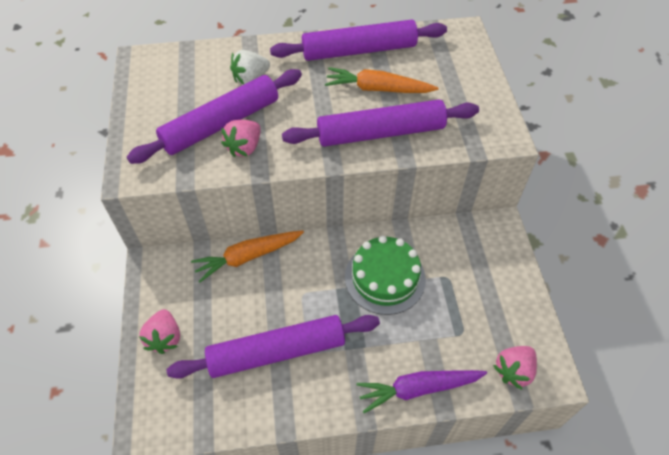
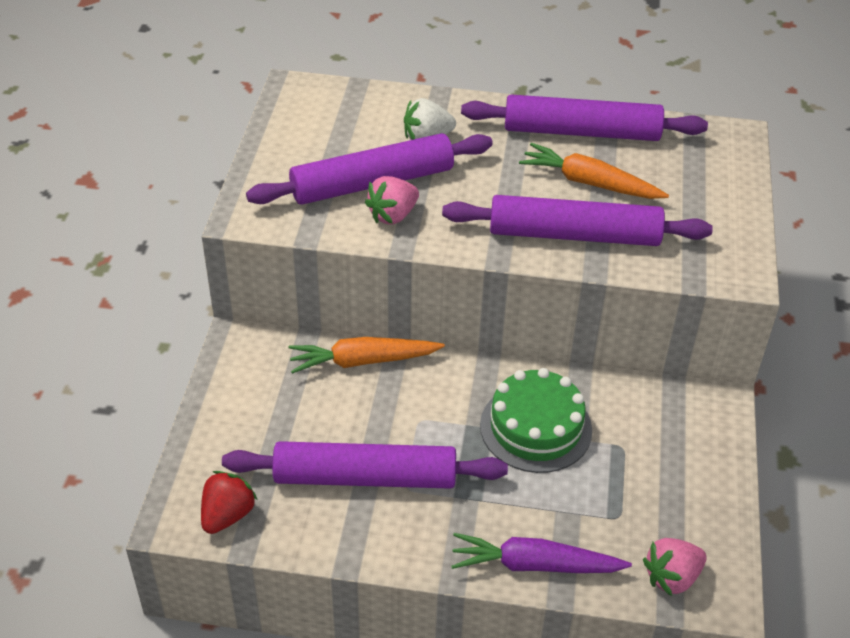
camera: 15 degrees right, 10 degrees down
pink strawberry [139,309,180,354] -> none
none -> red strawberry [201,471,257,534]

